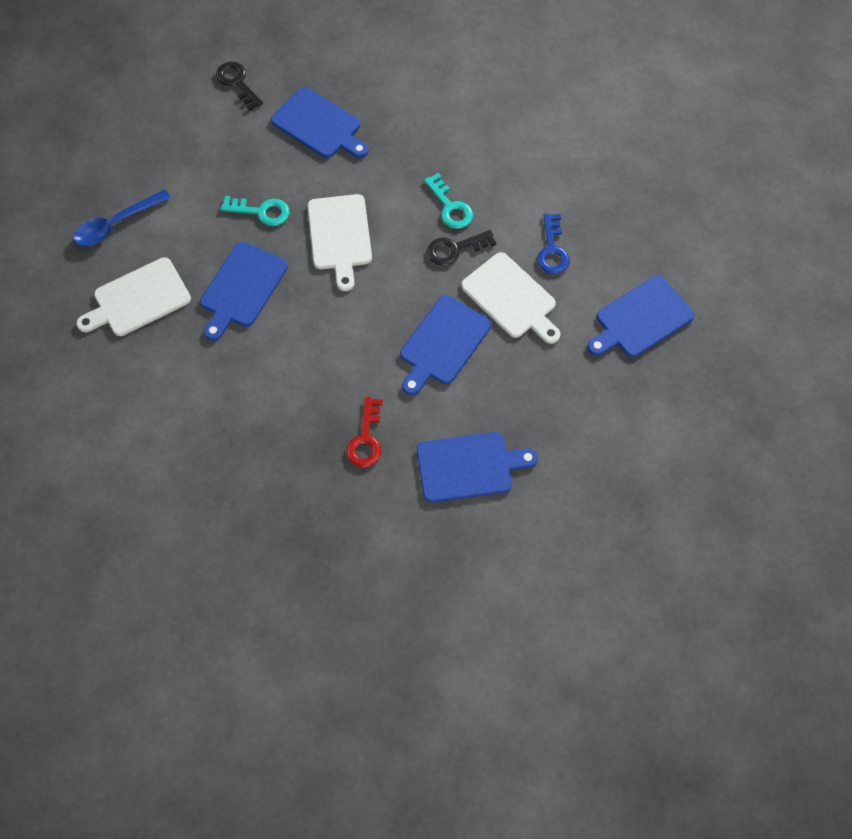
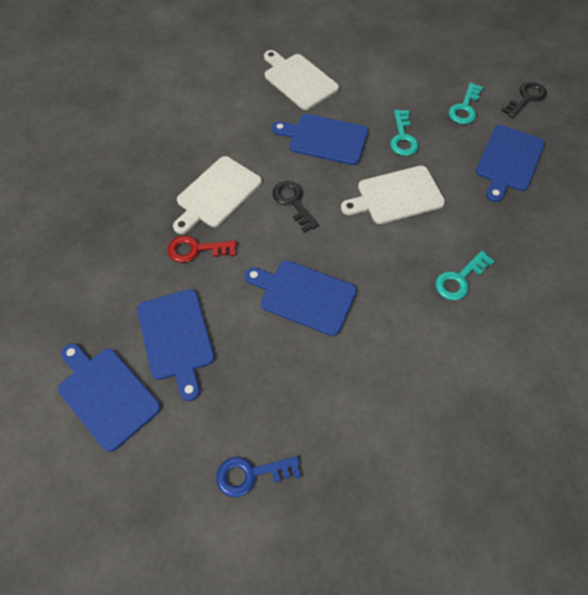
camera: 80 degrees right, 5 degrees down
blue spoon [73,189,171,246] -> none
black key [427,230,496,266] -> black key moved to [272,181,318,233]
white cutting board [461,252,560,344] -> white cutting board moved to [173,156,262,234]
blue key [537,213,570,274] -> blue key moved to [216,456,301,497]
blue cutting board [587,275,695,358] -> blue cutting board moved to [58,343,161,452]
none -> turquoise key [449,83,483,124]

